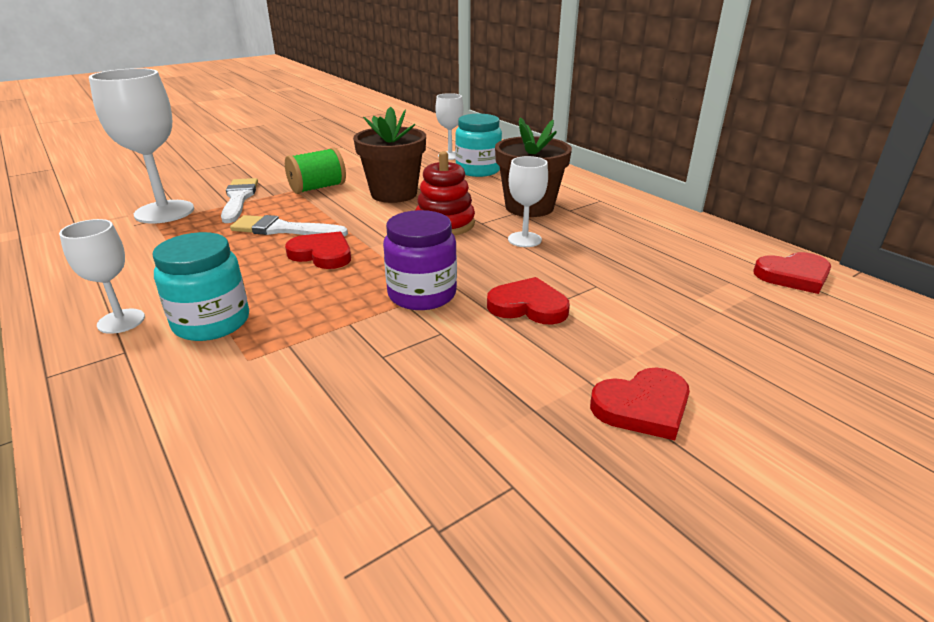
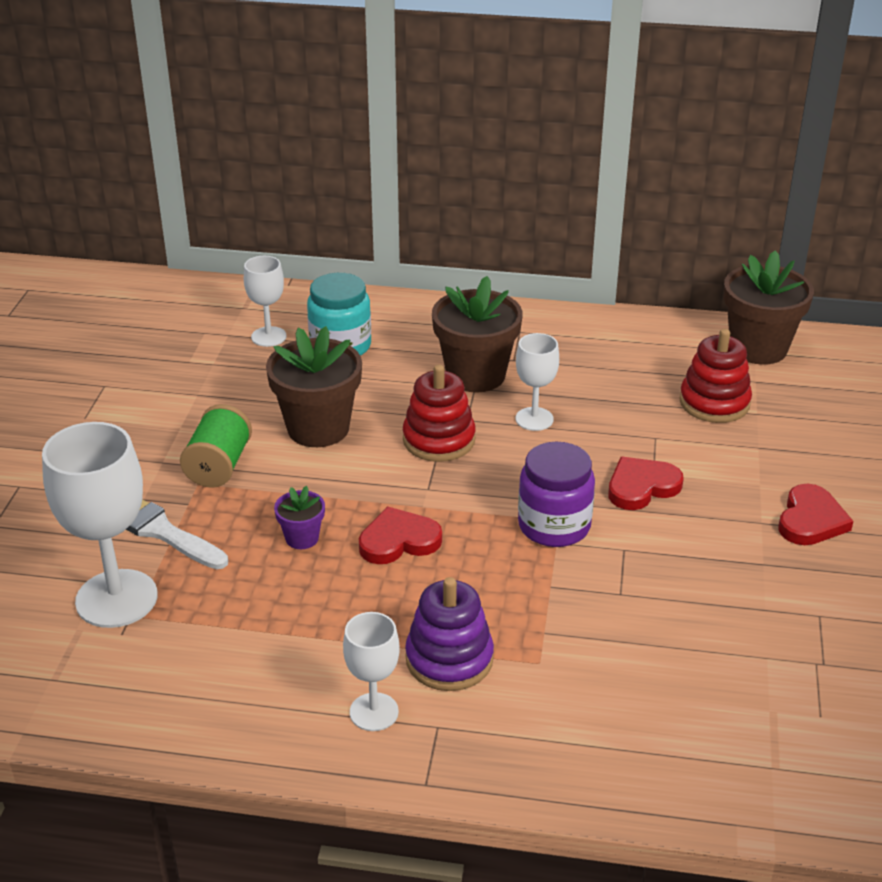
camera: 45 degrees left, 5 degrees up
turquoise jar [153,232,249,341] -> purple stacking toy [405,577,494,691]
white brush [230,215,348,236] -> purple flower pot [274,486,325,549]
red heart [754,252,831,294] -> brown flower pot [723,250,814,365]
none -> red stacking toy [679,329,752,423]

